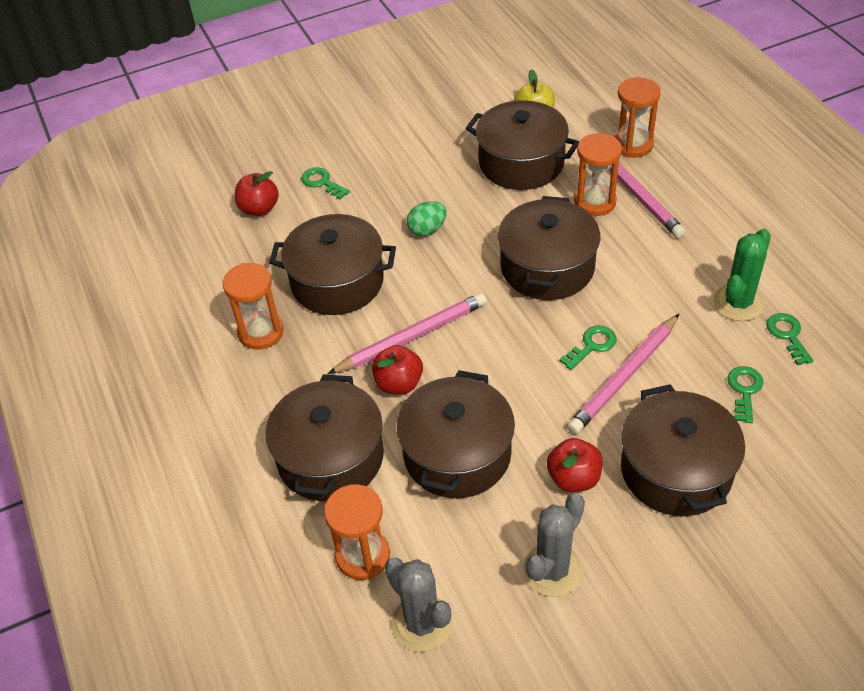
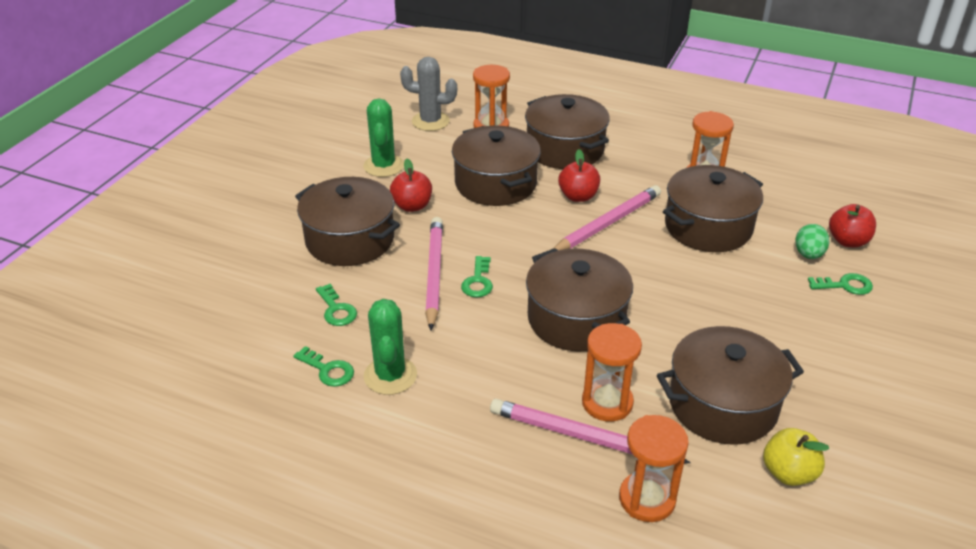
camera: 135 degrees right, 10 degrees down
pink pencil [327,293,487,374] -> pink pencil turned 150 degrees counterclockwise [553,185,661,250]
green egg [407,201,447,236] -> green egg moved to [795,224,830,259]
grey cactus [523,493,585,597] -> green cactus [363,98,404,177]

